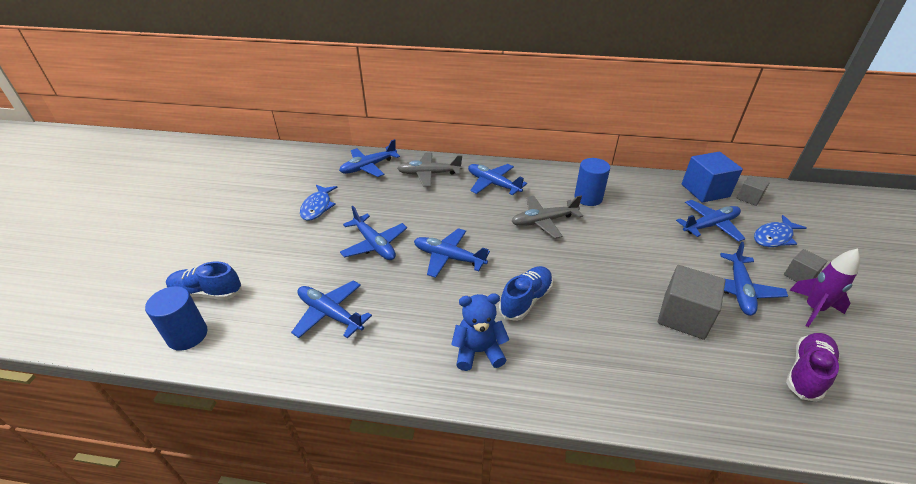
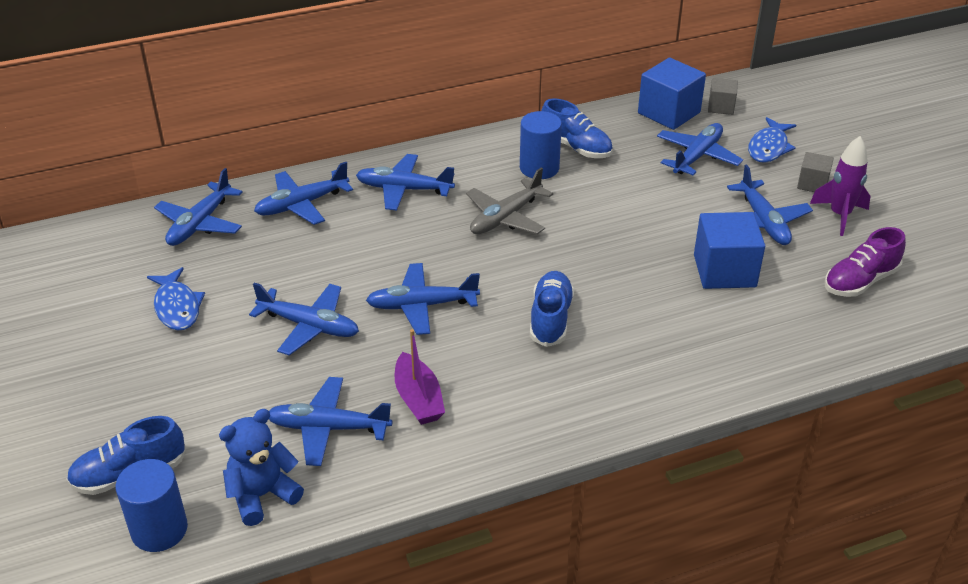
camera: 30 degrees left, 0 degrees up
grey plane [397,153,462,187] -> blue plane [254,162,353,225]
blue teddy bear [451,293,509,371] -> blue teddy bear moved to [219,409,304,526]
grey cube [658,265,725,340] -> blue cube [694,212,765,289]
purple shoe [786,333,840,402] -> purple shoe turned 135 degrees counterclockwise [825,227,906,297]
none -> purple boat [395,329,445,425]
none -> blue shoe [541,98,613,158]

